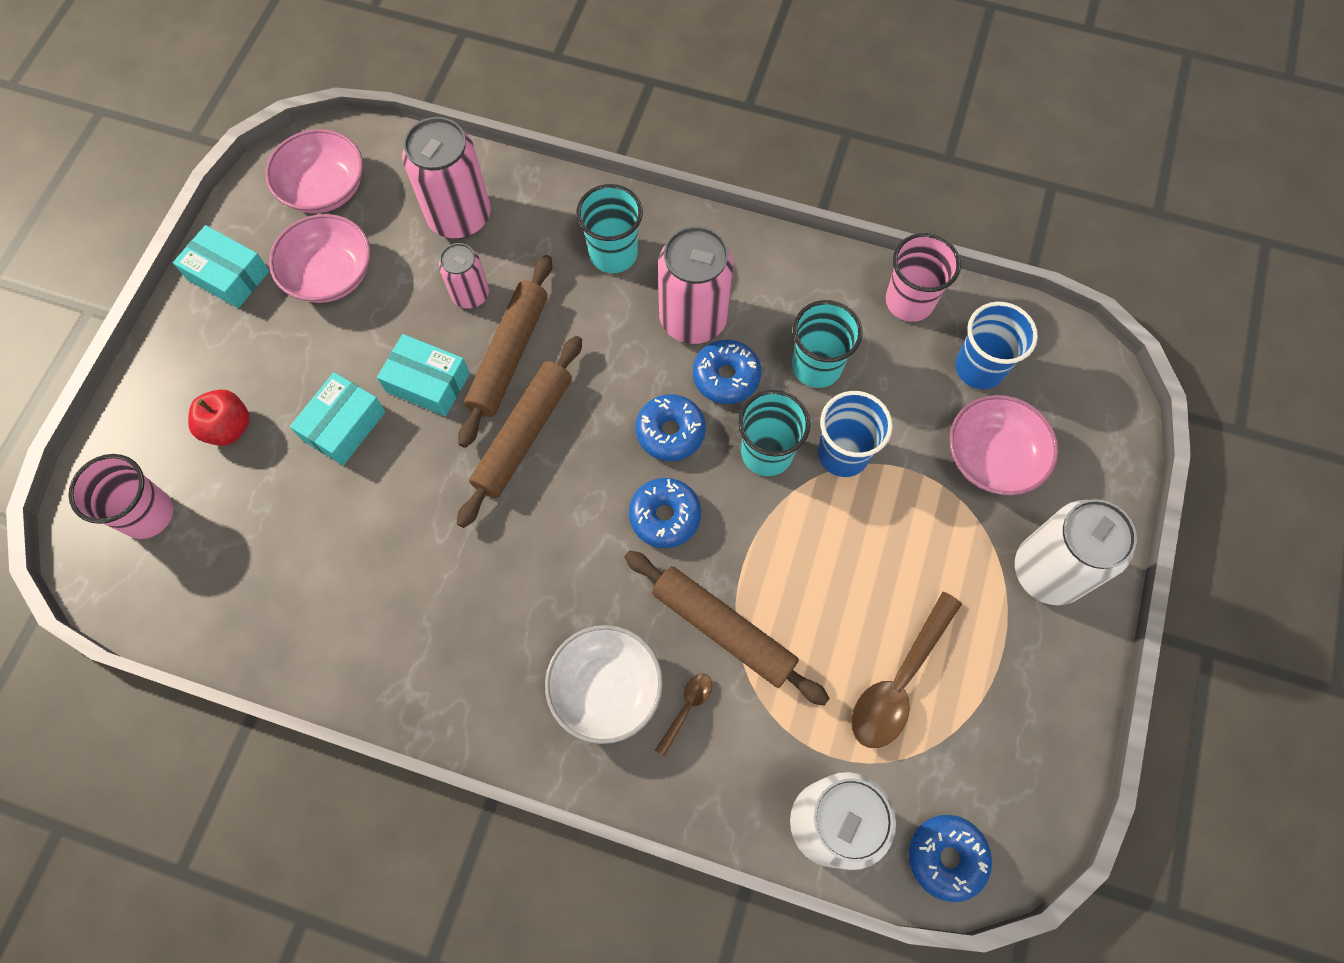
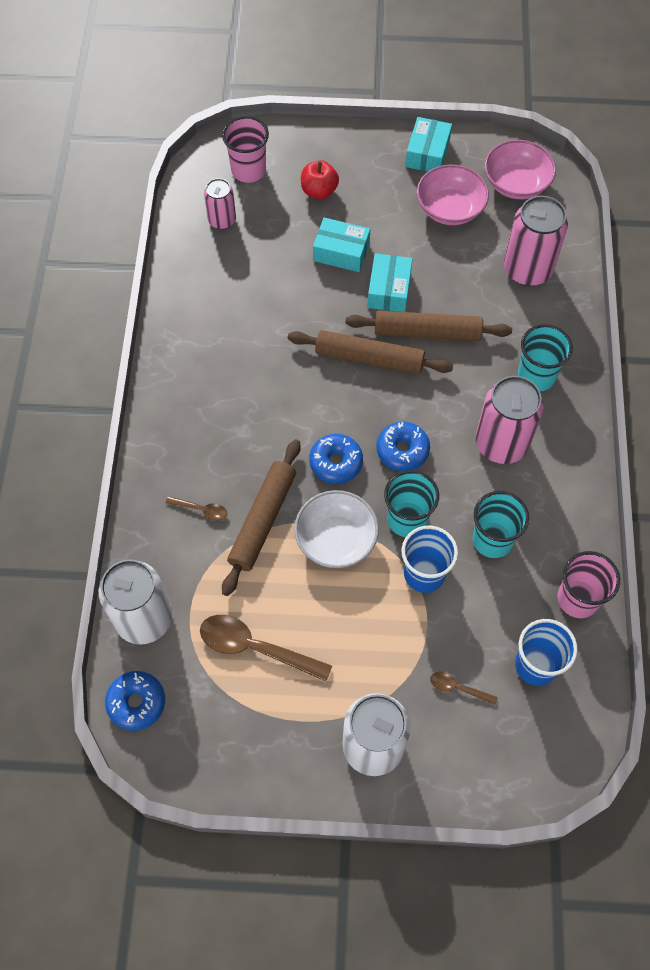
camera: 75 degrees right, 5 degrees down
pink can [439,243,489,309] -> pink can moved to [204,178,236,230]
white bowl [545,625,663,744] -> white bowl moved to [294,490,379,568]
blue donut [693,339,761,404] -> none
pink bowl [949,395,1058,496] -> brown spoon [430,672,498,705]

